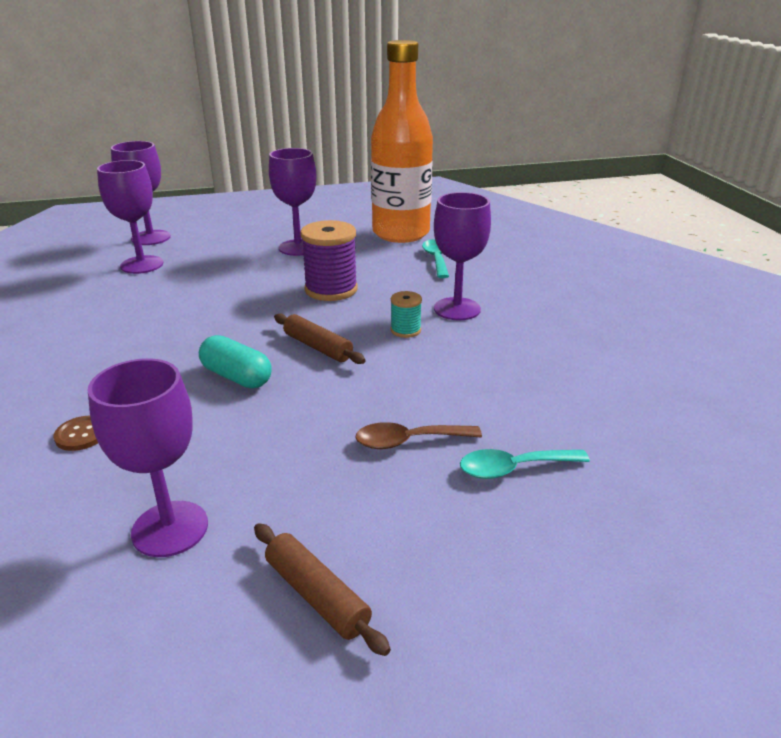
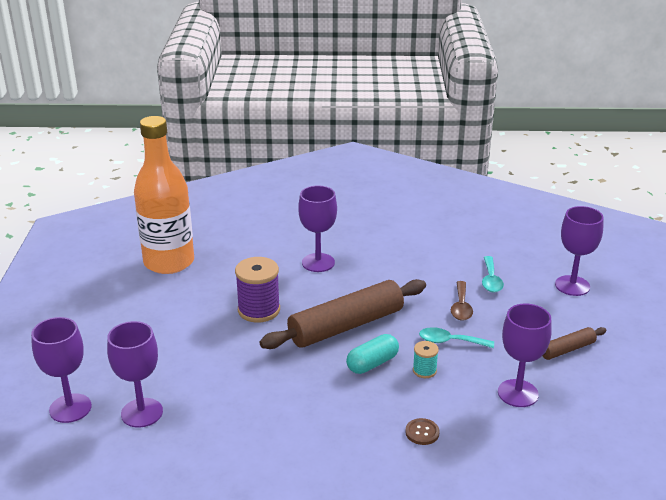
camera: 75 degrees left, 0 degrees up
purple goblet [269,148,316,256] -> purple goblet moved to [555,206,604,296]
brown rolling pin [274,313,366,364] -> brown rolling pin [259,279,426,349], size x2.07
turquoise spool [391,291,422,338] -> turquoise spool moved to [413,341,439,378]
turquoise spoon [422,239,449,278] -> turquoise spoon moved to [419,327,494,348]

